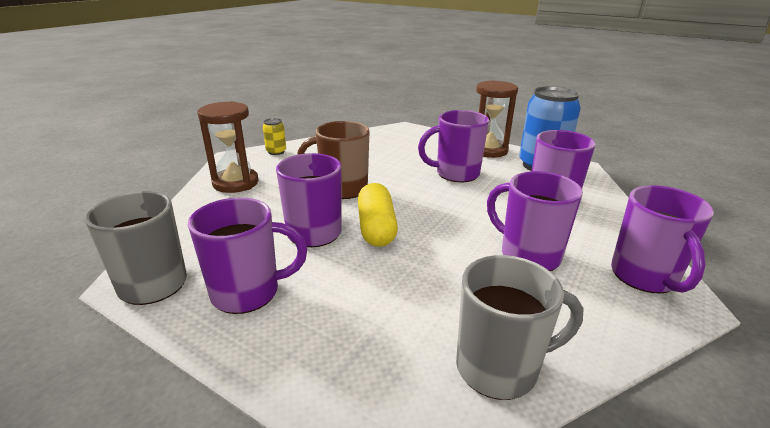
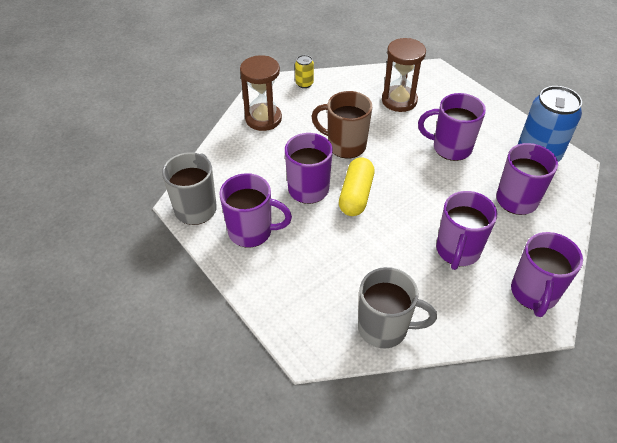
camera: 20 degrees right, 20 degrees up
brown hourglass [476,80,518,158] -> brown hourglass moved to [382,38,426,112]
purple mug [487,171,583,271] -> purple mug turned 135 degrees counterclockwise [436,191,497,270]

